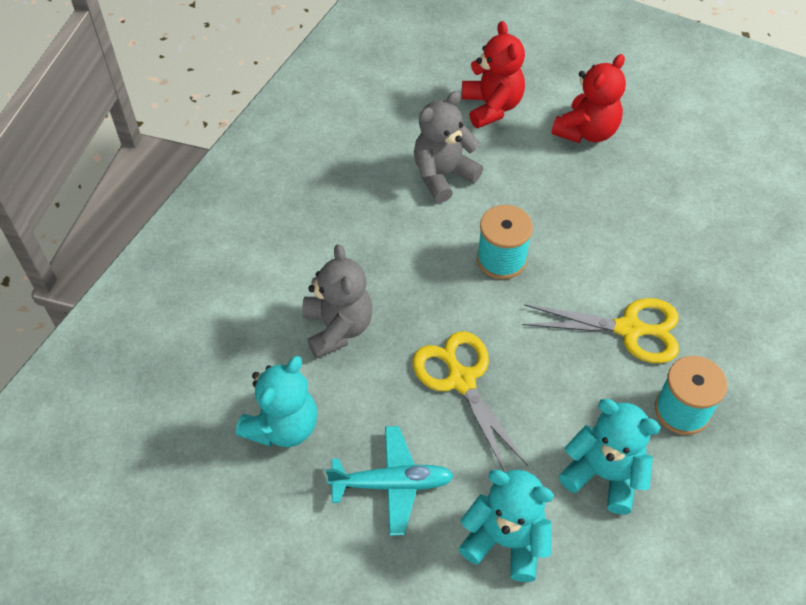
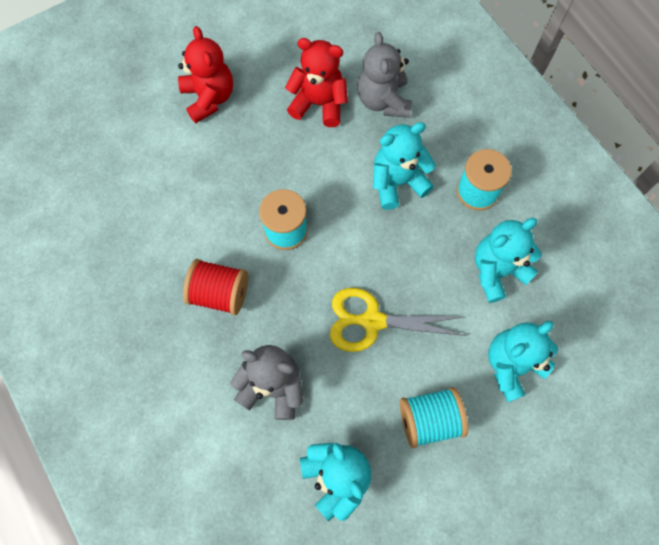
camera: 60 degrees left, 15 degrees up
turquoise plane [326,426,454,536] -> turquoise spool [400,387,468,448]
grey teddy bear [414,91,483,203] -> grey teddy bear moved to [357,32,412,118]
red teddy bear [462,21,525,128] -> red teddy bear moved to [285,38,348,127]
yellow scissors [522,298,679,363] -> turquoise teddy bear [373,122,436,210]
none -> red spool [183,259,248,315]

